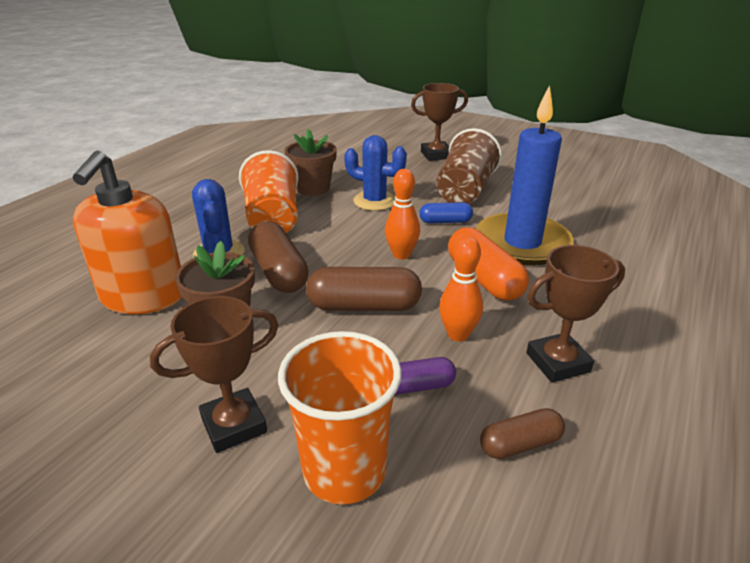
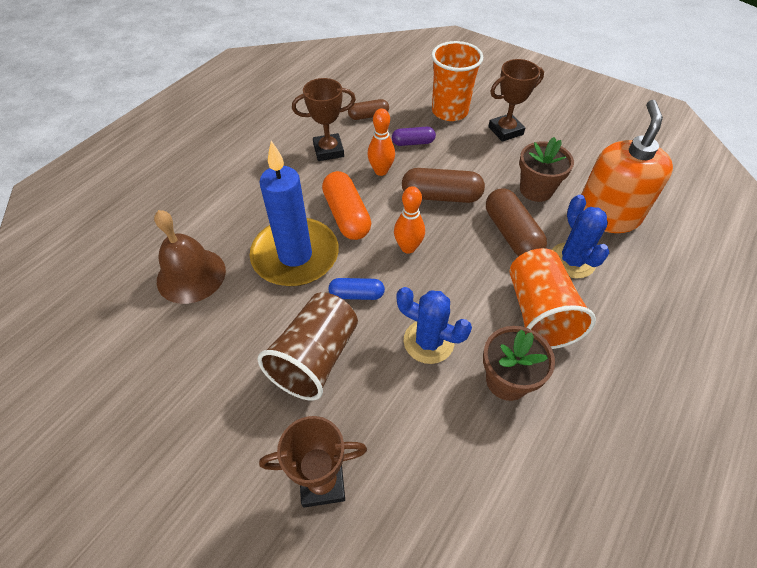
camera: 175 degrees left, 20 degrees up
none -> brown bell [154,210,226,304]

